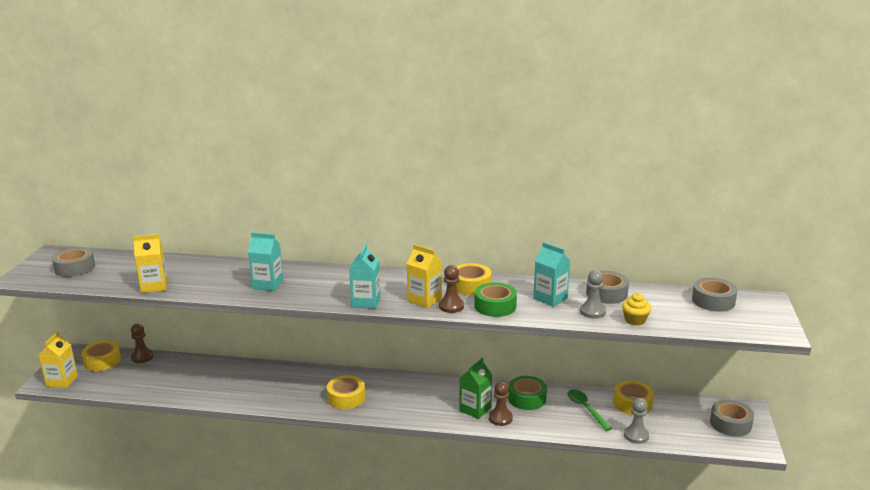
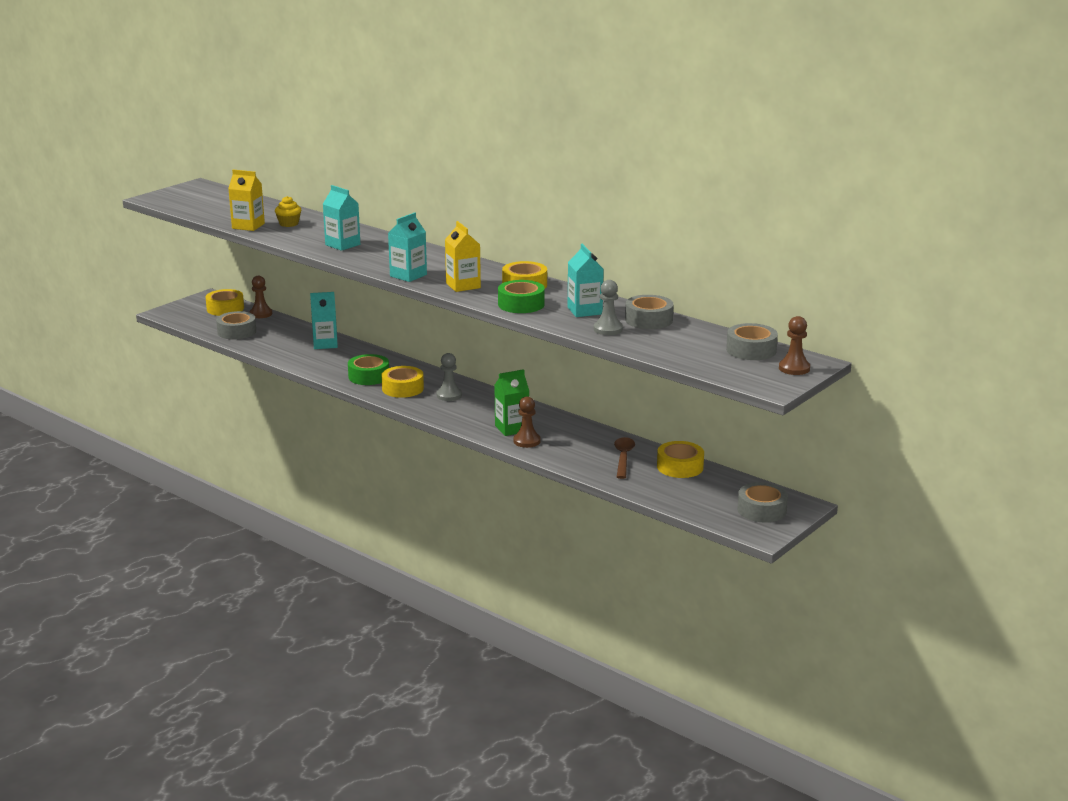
camera: 30 degrees right, 0 degrees up
yellow carton [39,331,78,388] -> none
grey tape [52,247,95,277] -> grey tape moved to [216,311,256,339]
brown pawn [439,265,464,313] -> brown pawn moved to [779,316,810,375]
green tape [508,376,547,410] -> green tape moved to [348,354,389,385]
green spoon [568,389,612,431] -> brown spoon [614,437,635,479]
yellow cupcake [622,293,651,326] -> yellow cupcake moved to [275,196,301,227]
grey pawn [624,398,649,444] -> grey pawn moved to [437,353,462,401]
none -> turquoise carton [310,292,338,349]

